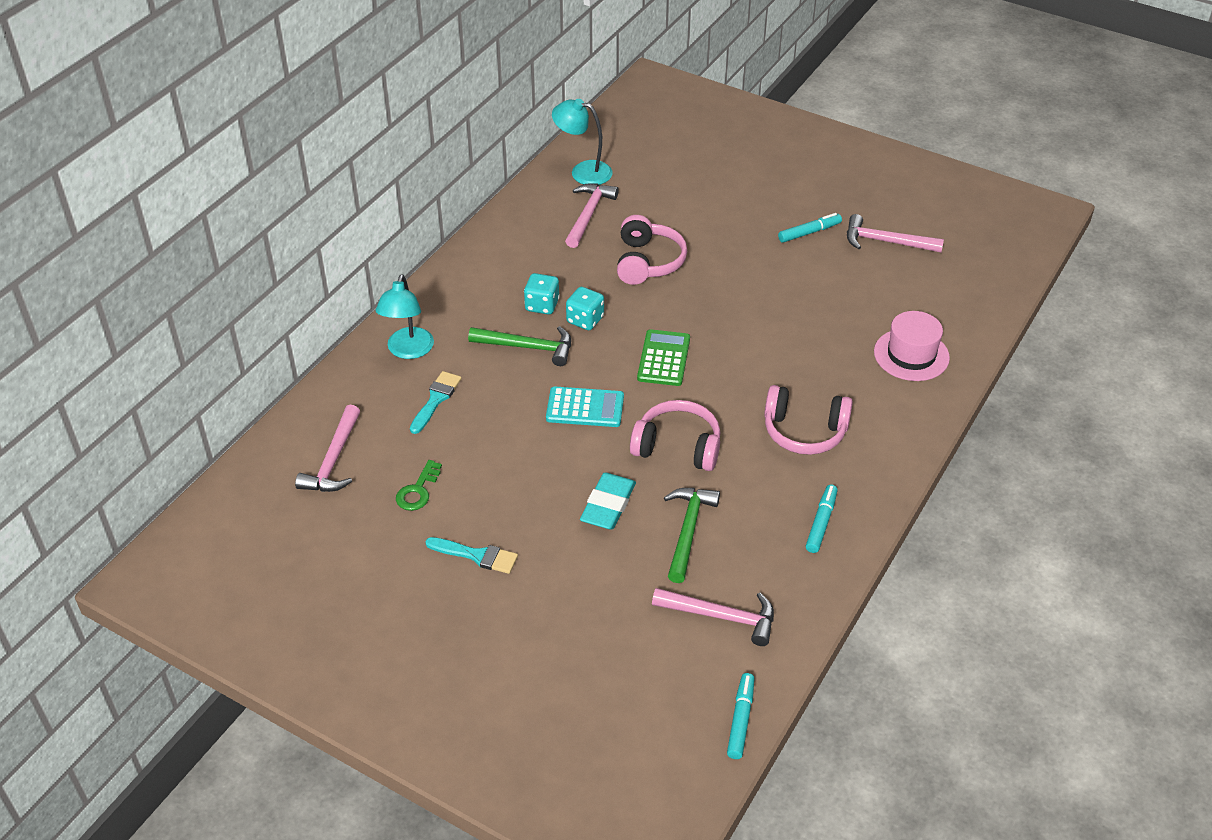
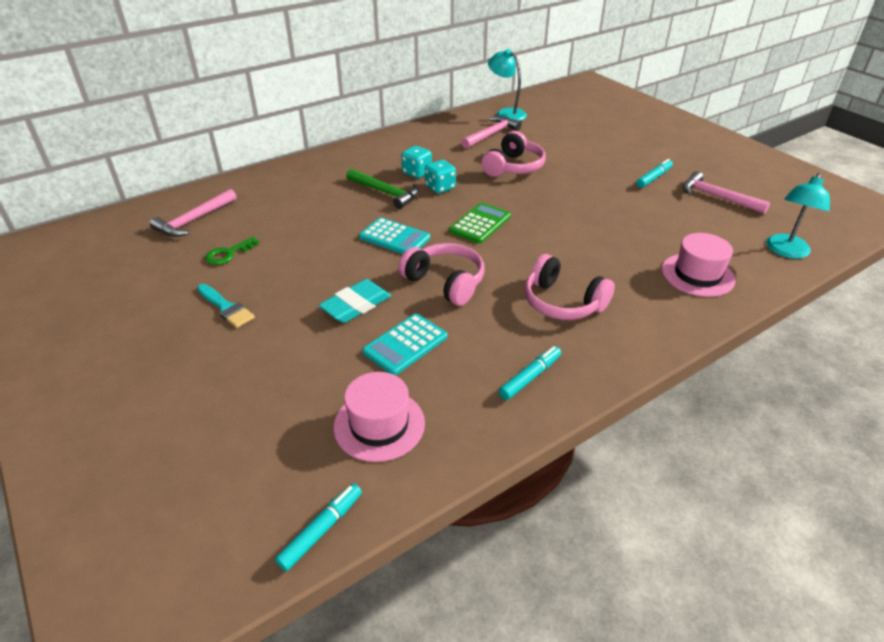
camera: 25 degrees right, 5 degrees down
turquoise lamp [376,274,434,359] -> turquoise lamp moved to [766,173,830,259]
turquoise brush [410,371,462,434] -> none
pink hammer [652,588,774,646] -> pink hat [333,372,425,462]
green hammer [664,488,720,583] -> turquoise calculator [362,314,447,375]
turquoise marker [778,213,842,243] -> turquoise marker turned 45 degrees counterclockwise [636,159,673,188]

